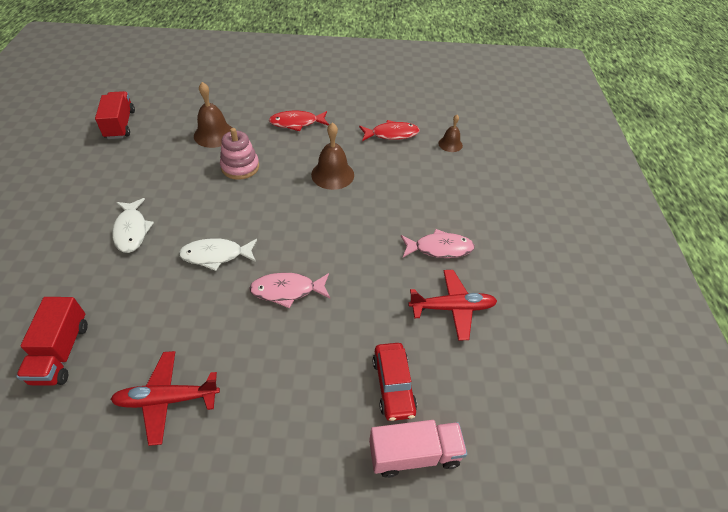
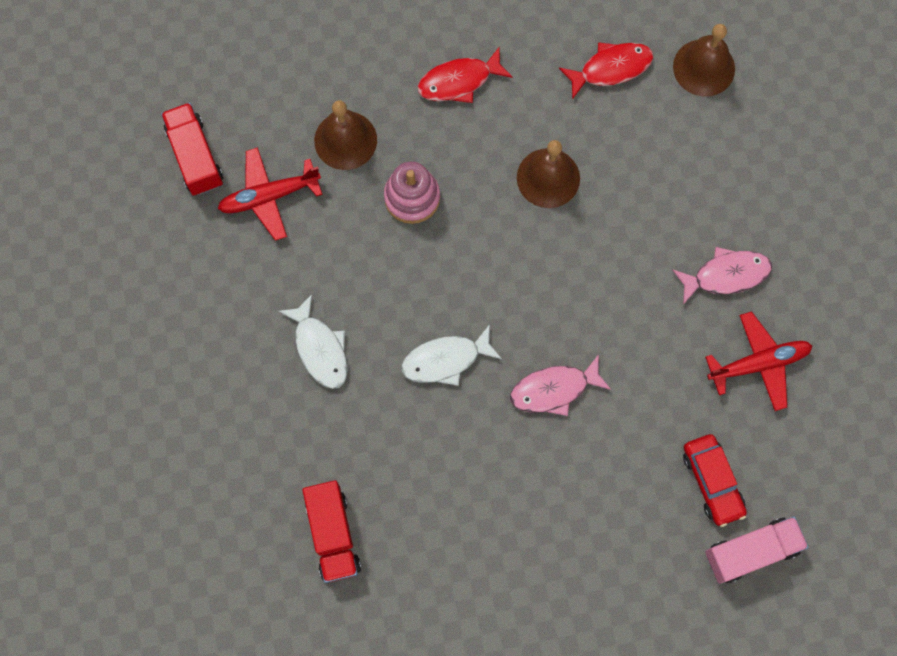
camera: 10 degrees left, 25 degrees up
red plane [111,351,220,446] -> red plane moved to [218,147,323,241]
brown bell [438,115,463,152] -> brown bell [673,24,735,97], size x1.64

